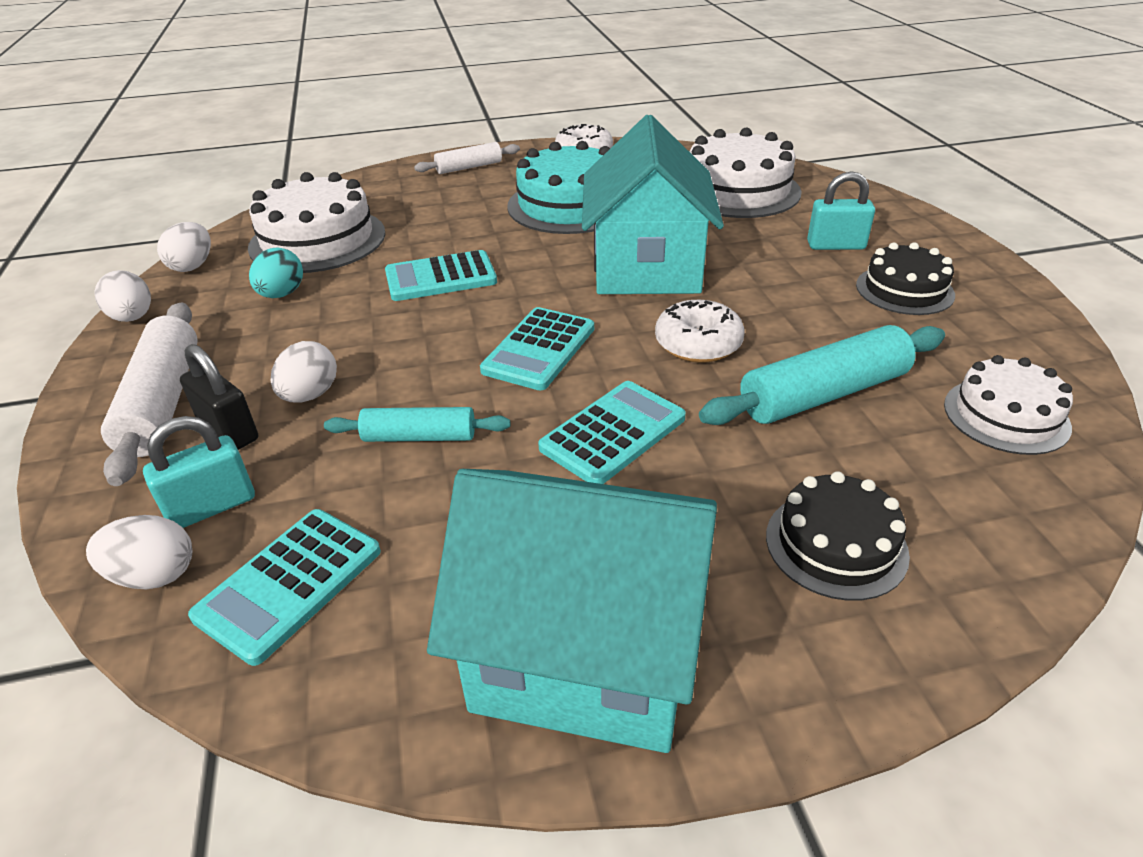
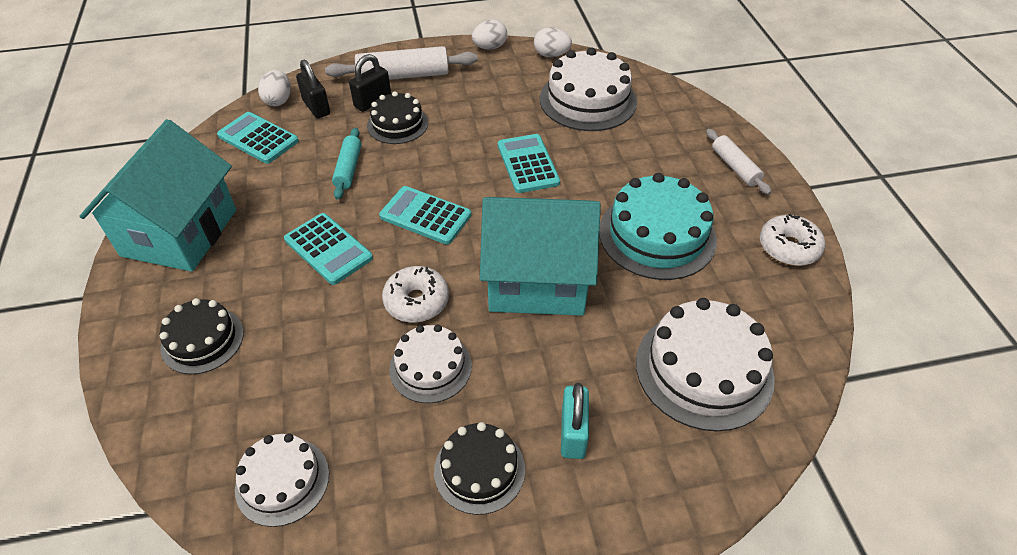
camera: 90 degrees right, 10 degrees up
turquoise padlock [143,416,255,528] -> black padlock [296,60,330,118]
turquoise egg [249,247,303,298] -> none
white egg [271,341,337,402] -> black cake [367,91,428,144]
turquoise rolling pin [699,325,945,425] -> none
none -> white cake [389,325,472,403]

